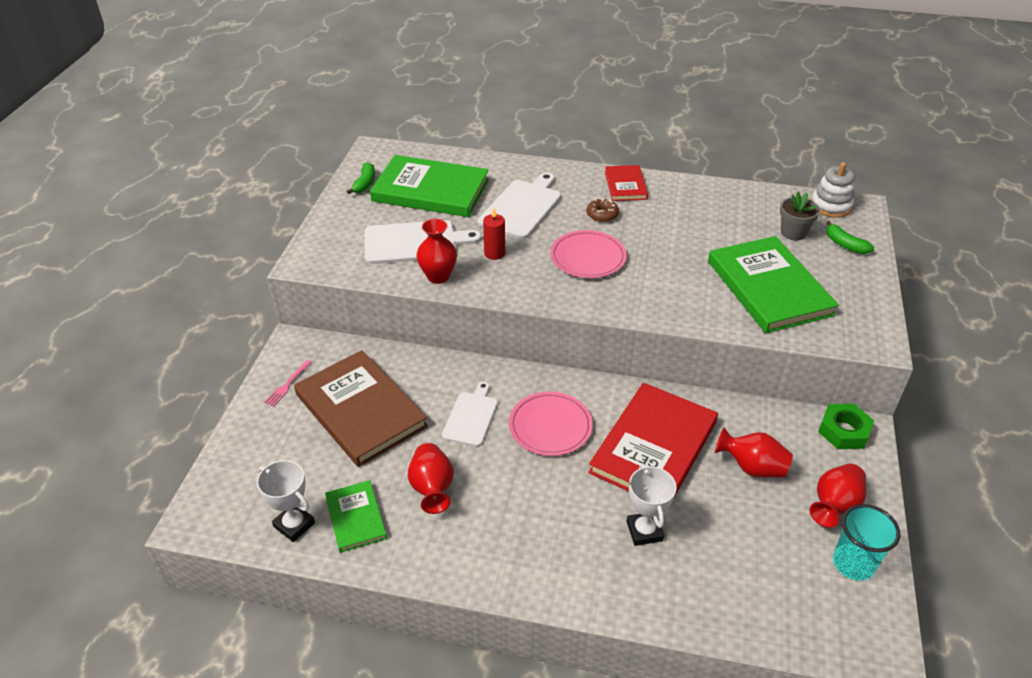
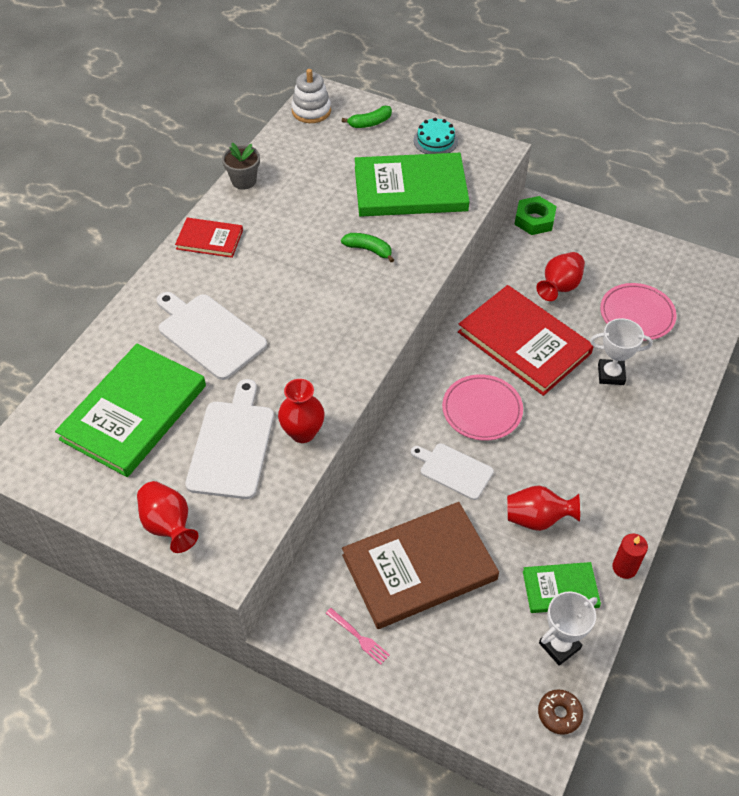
camera: 75 degrees left, 10 degrees up
green banana [346,162,375,194] -> green banana moved to [341,233,394,262]
red candle [483,208,505,260] -> red candle moved to [612,534,648,579]
pink plate [550,230,627,278] -> pink plate moved to [600,283,677,340]
brown donut [587,198,619,222] -> brown donut moved to [538,689,583,735]
grey flower pot [780,192,820,241] -> grey flower pot moved to [222,143,260,190]
red vase [810,464,867,528] -> red vase moved to [137,481,198,553]
turquoise cup [833,504,900,581] -> none
none -> turquoise cake [414,117,458,154]

